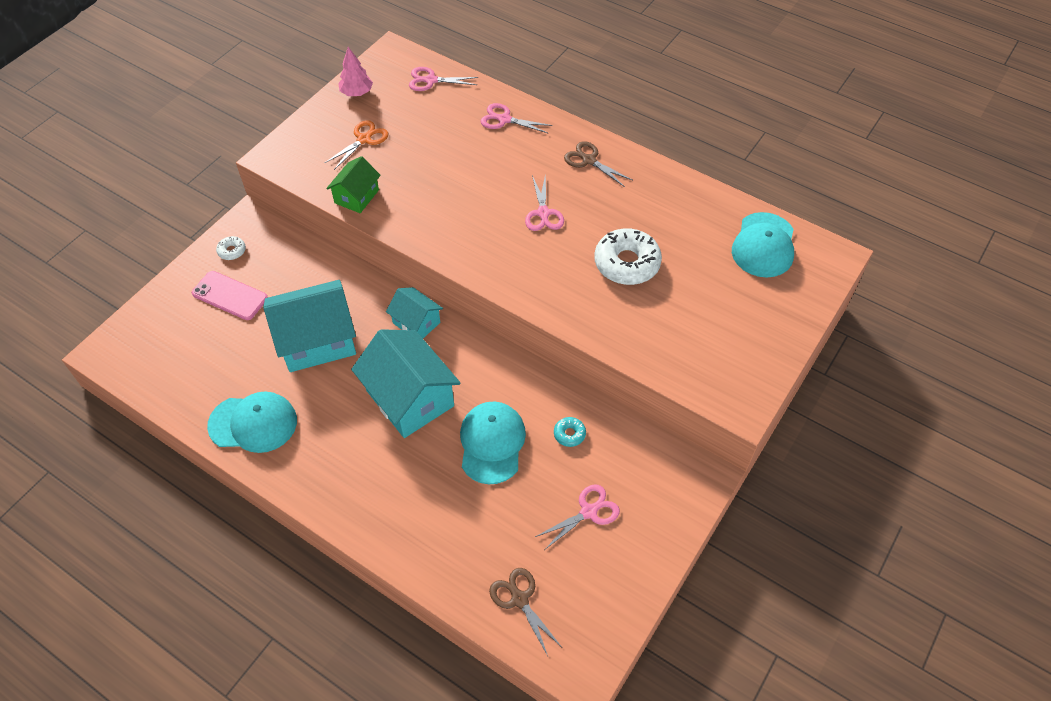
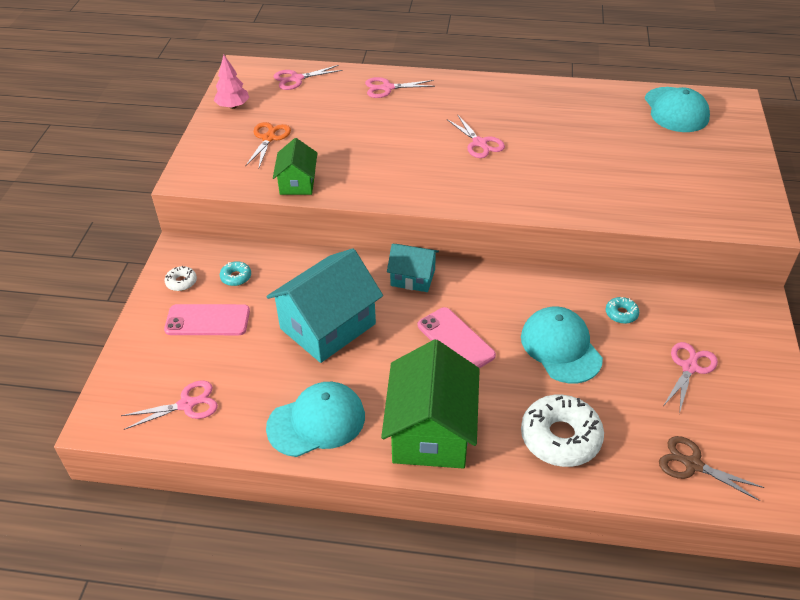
camera: 25 degrees left, 10 degrees down
turquoise house [351,329,460,438] -> pink phone [418,307,496,368]
brown scissors [564,141,632,187] -> none
white donut [594,228,662,285] -> white donut moved to [521,395,604,467]
none -> pink scissors [121,381,218,430]
none -> turquoise donut [220,261,251,286]
none -> green house [381,339,480,469]

